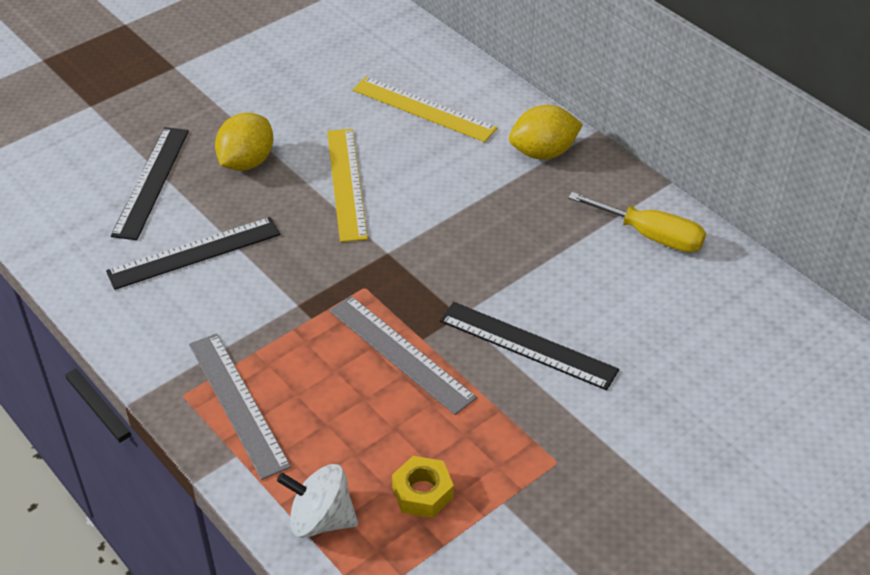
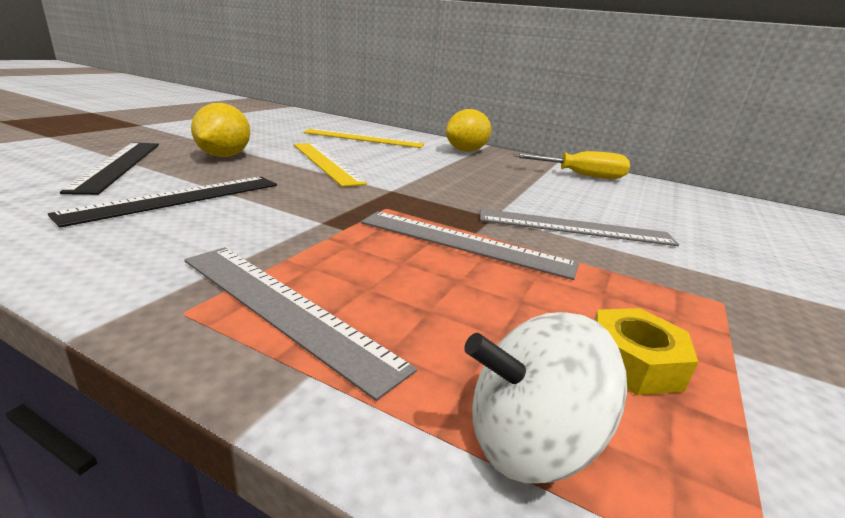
camera: 25 degrees left, 20 degrees down
black ruler [440,302,619,390] -> grey ruler [480,209,679,246]

